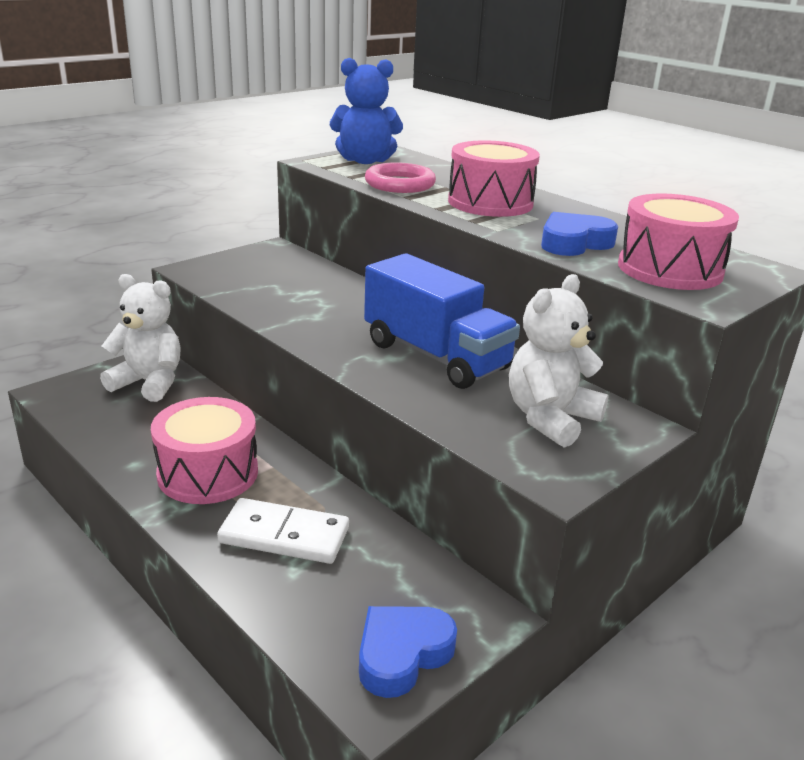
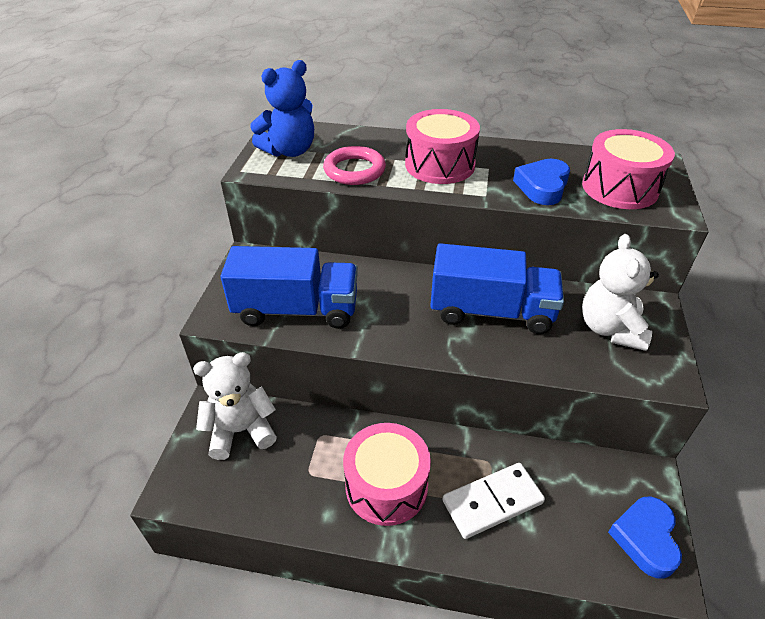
camera: 35 degrees left, 15 degrees up
none -> blue truck [221,246,358,329]

